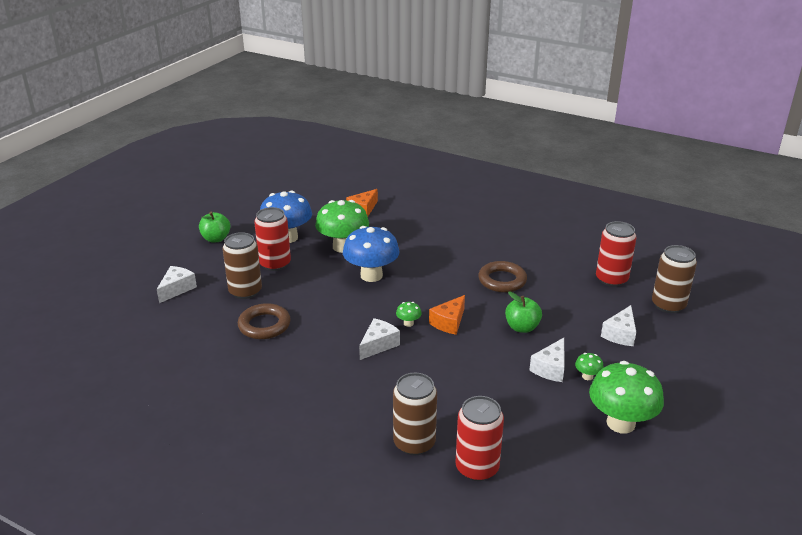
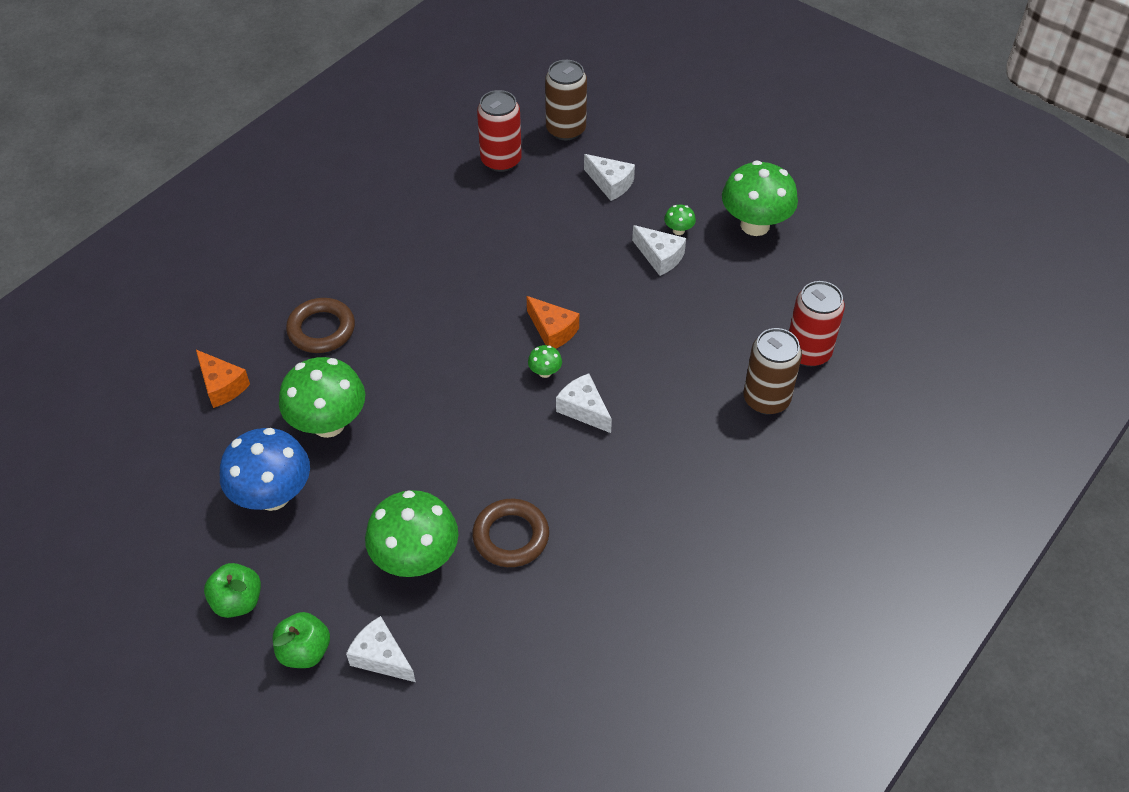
camera: 80 degrees left, 20 degrees up
brown can [222,232,262,299] -> green mushroom [365,490,458,577]
red can [254,207,291,271] -> none
blue mushroom [343,226,400,282] -> none
brown ring [478,261,527,293] -> brown ring moved to [286,298,355,353]
green apple [505,291,542,333] -> green apple moved to [273,612,330,668]

